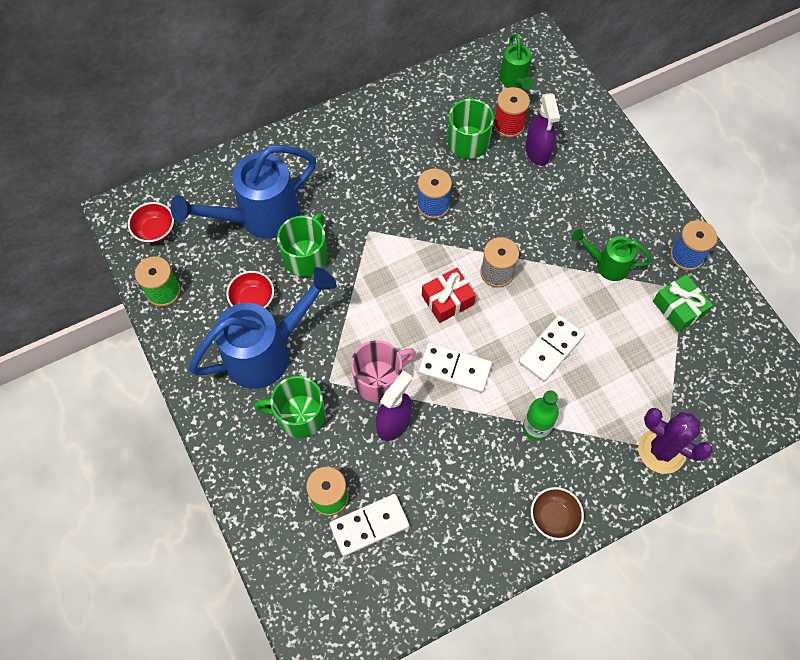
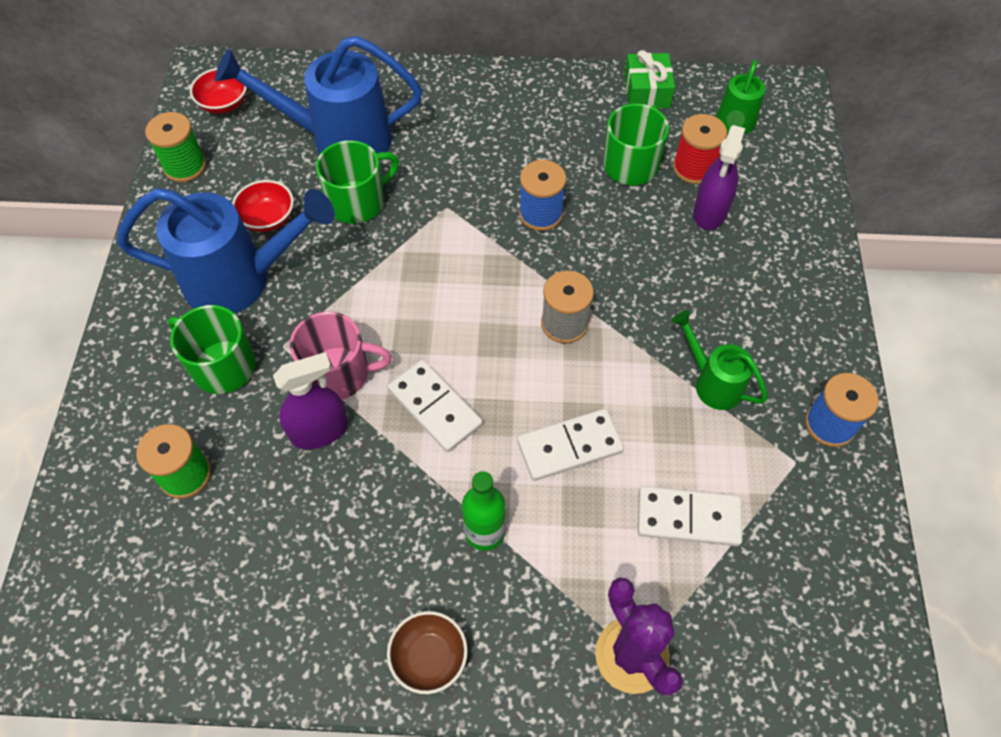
camera: 30 degrees right, 5 degrees down
white domino [329,494,409,556] -> white domino moved to [638,486,742,546]
red gift [422,268,476,323] -> none
green gift [653,274,713,332] -> green gift moved to [624,50,675,108]

